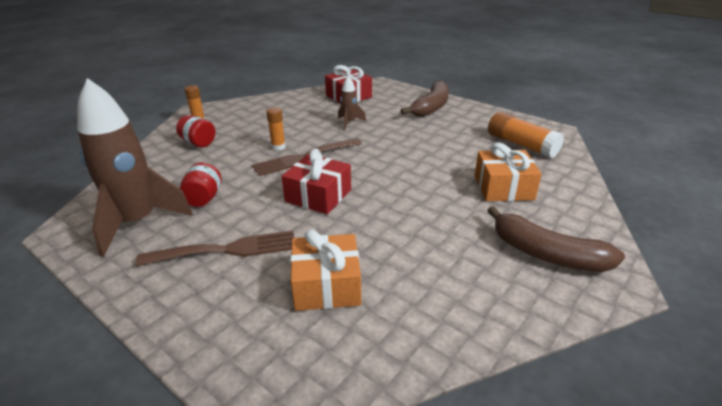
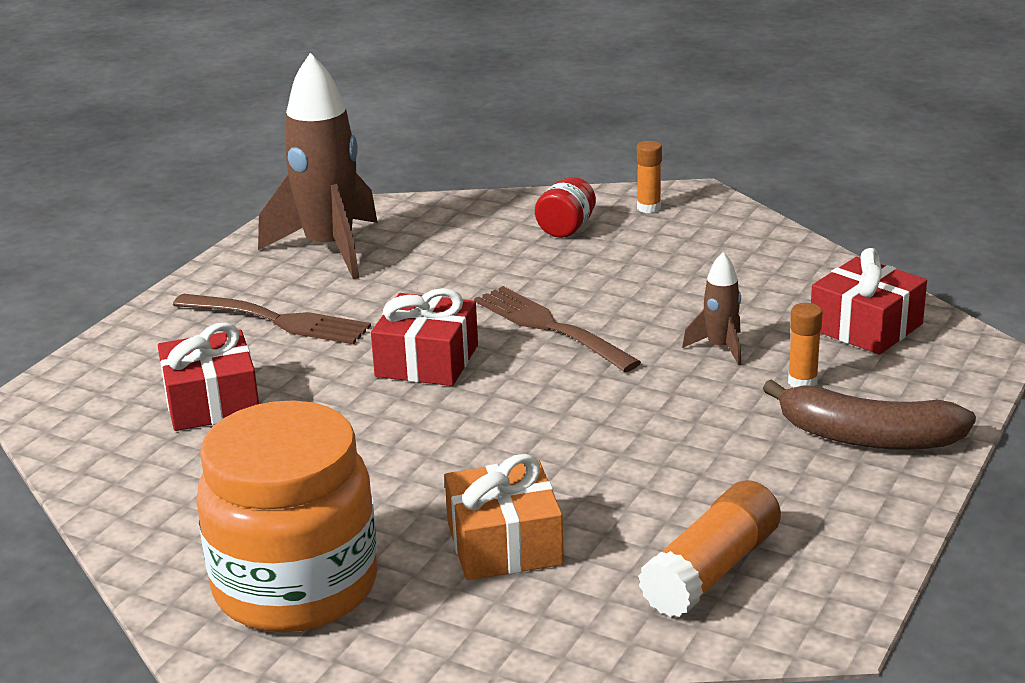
camera: 80 degrees right, 5 degrees down
brown fork [135,231,294,266] -> brown fork turned 45 degrees counterclockwise [173,294,371,344]
red jar [180,163,221,207] -> none
orange glue stick [266,107,286,151] -> orange glue stick moved to [788,303,823,387]
orange gift [290,229,361,311] -> red gift [158,322,259,431]
brown banana [487,206,625,272] -> orange jar [196,400,378,632]

